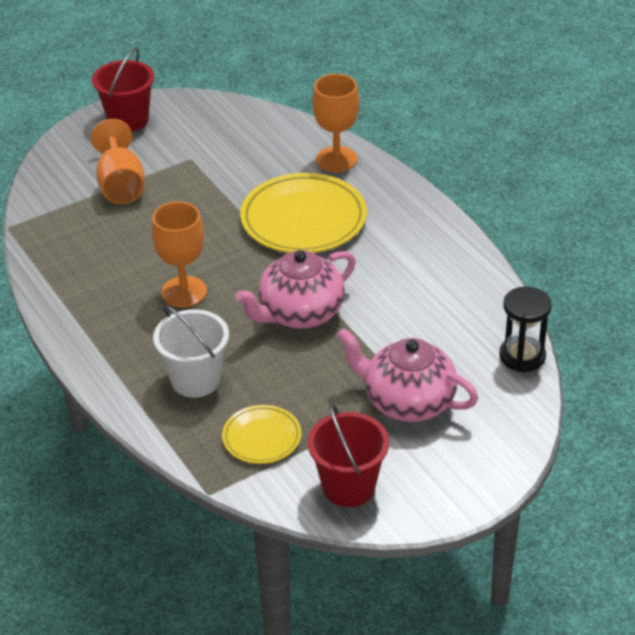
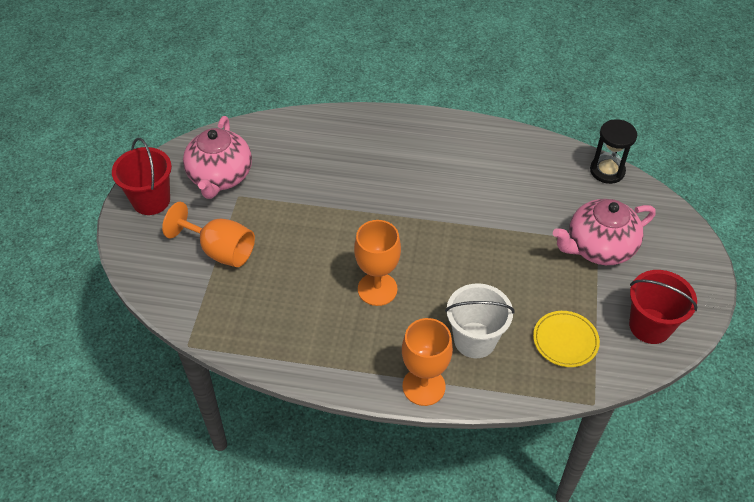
camera: 50 degrees left, 10 degrees up
pink teapot [235,250,356,329] -> pink teapot moved to [183,116,252,199]
yellow plate [240,173,367,253] -> none
orange goblet [313,74,359,172] -> orange goblet moved to [402,318,453,406]

